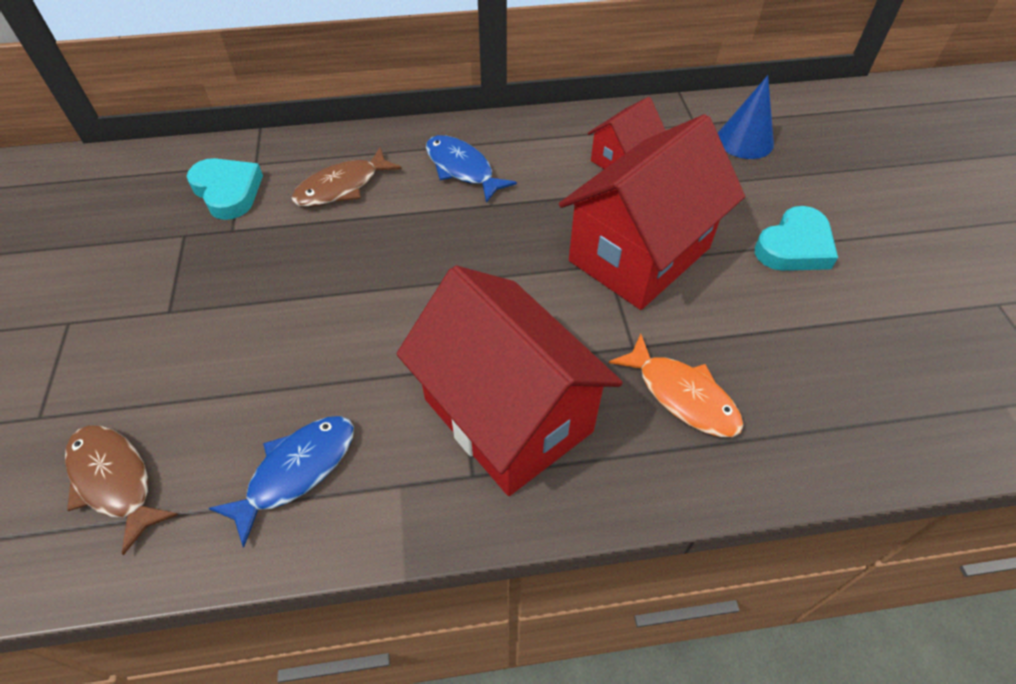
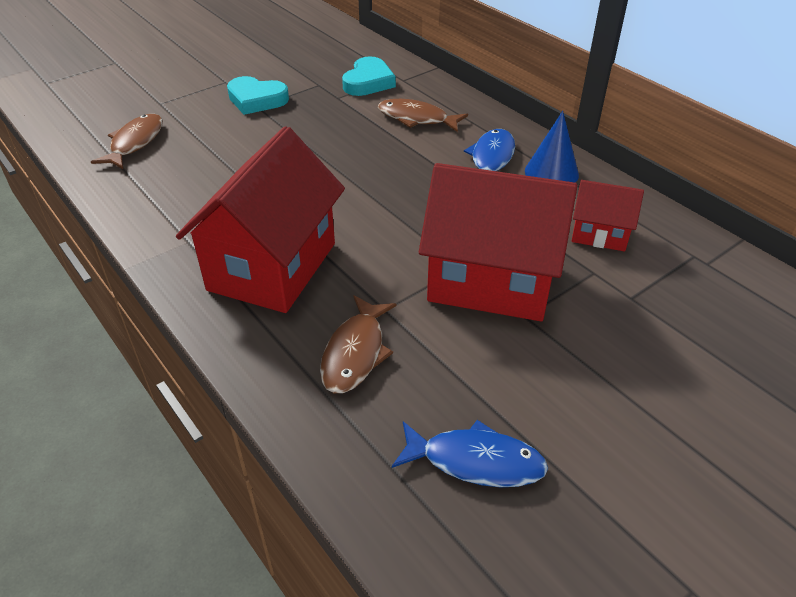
camera: 60 degrees right, 10 degrees down
blue fish [209,416,354,547] -> blue fish moved to [392,420,548,487]
orange fish [609,334,744,437] -> brown fish [320,295,396,393]
blue cone [718,75,774,159] -> blue cone moved to [525,111,579,183]
turquoise heart [755,206,838,271] -> turquoise heart moved to [227,76,289,115]

